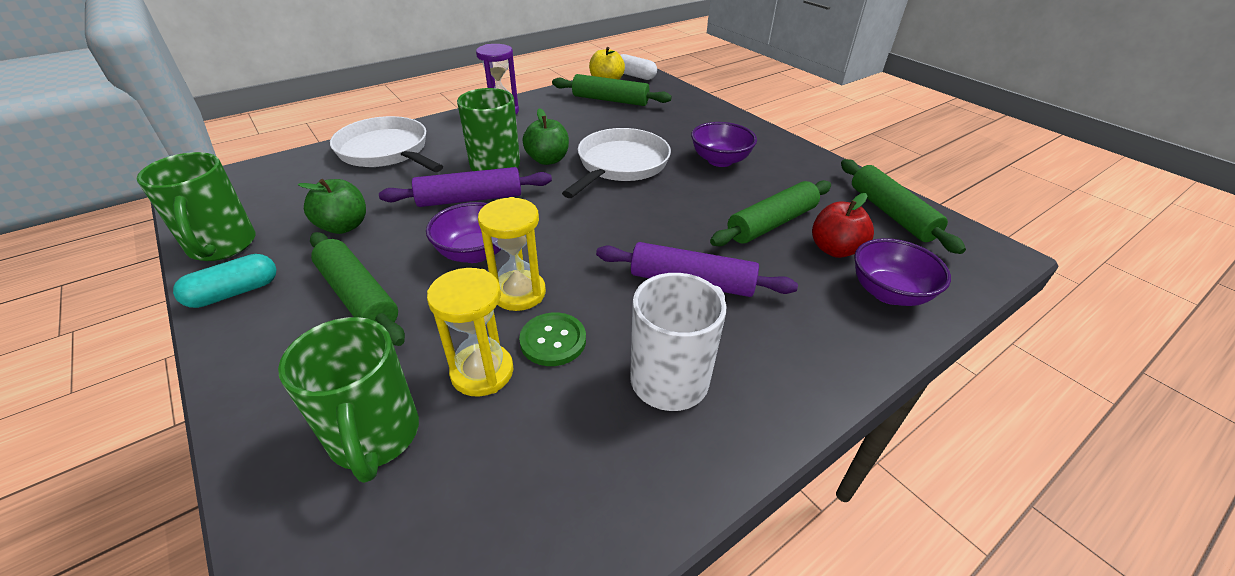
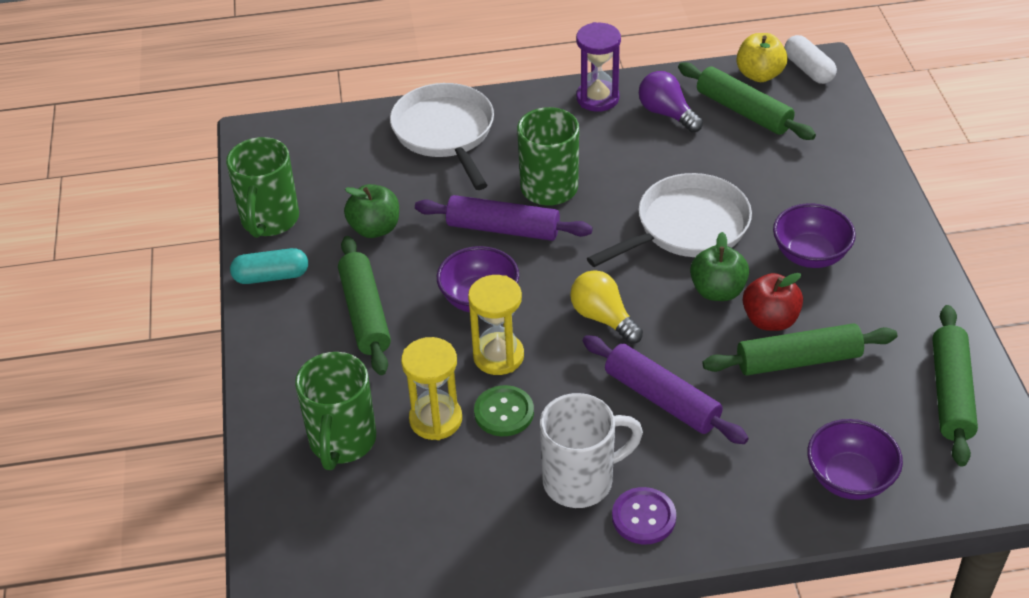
camera: 30 degrees right, 5 degrees up
green apple [523,108,569,165] -> green apple moved to [690,232,749,301]
red apple [812,193,874,258] -> red apple moved to [743,273,803,331]
none -> yellow light bulb [570,270,643,344]
none -> purple button [612,487,676,544]
none -> purple light bulb [639,71,703,133]

